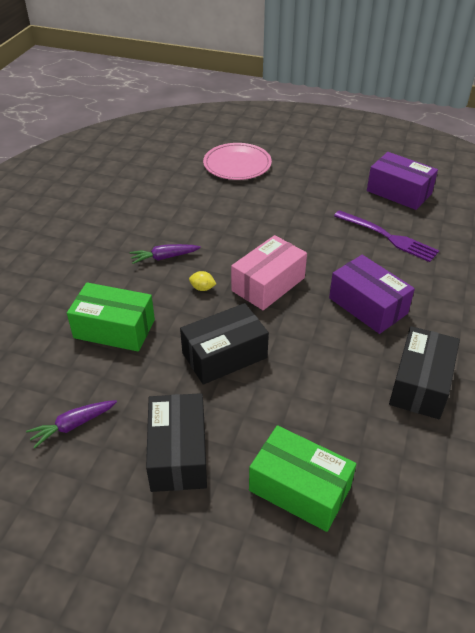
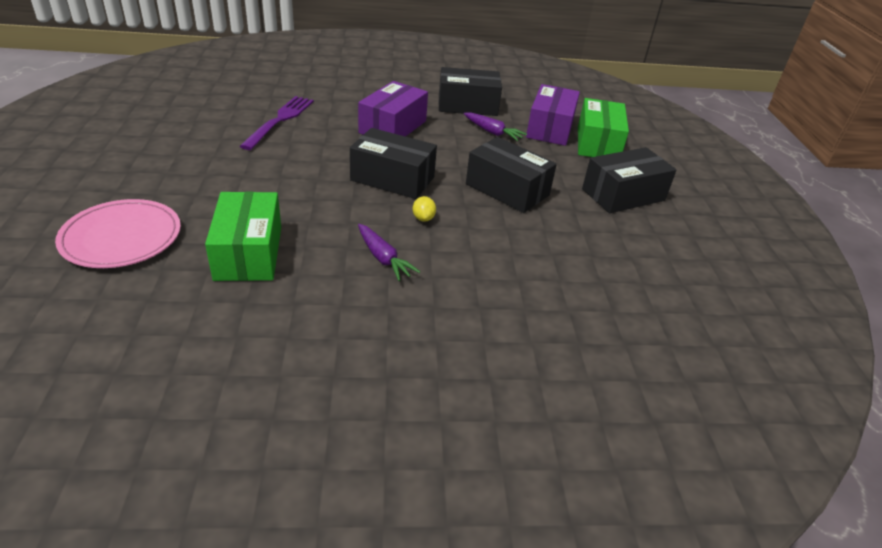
camera: 115 degrees left, 5 degrees down
purple carrot [26,400,117,449] -> purple carrot moved to [464,112,527,141]
green box [67,282,155,352] -> green box moved to [205,192,281,281]
pink box [231,235,307,310] -> black box [350,128,437,199]
purple box [367,152,438,210] -> purple box moved to [526,84,580,146]

